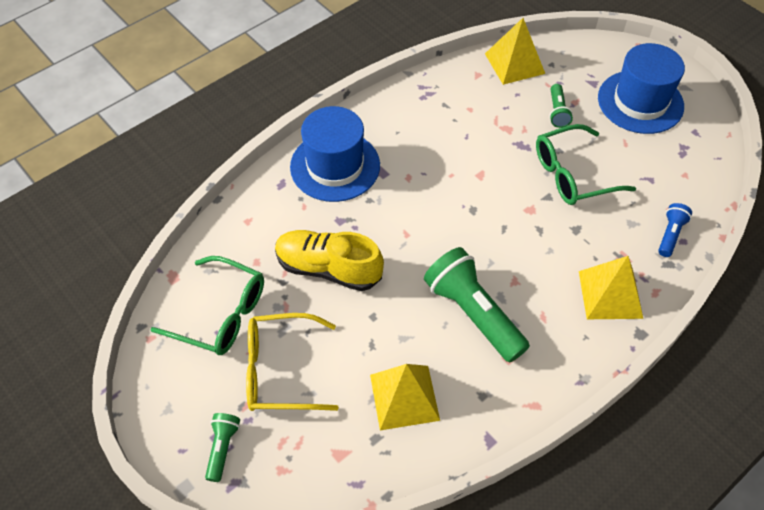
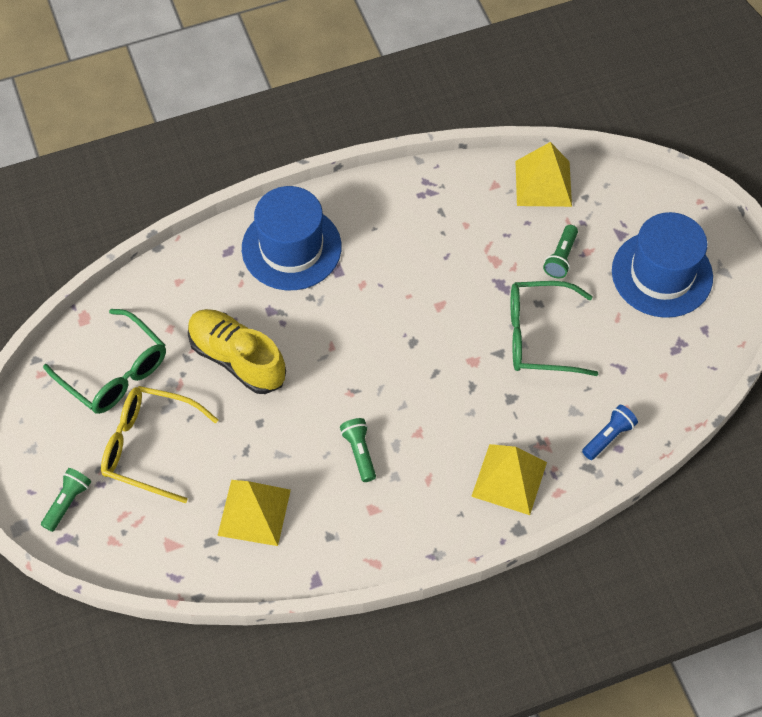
camera: 20 degrees right, 5 degrees up
green flashlight [424,247,530,363] -> green flashlight [340,418,376,482], size x0.49

